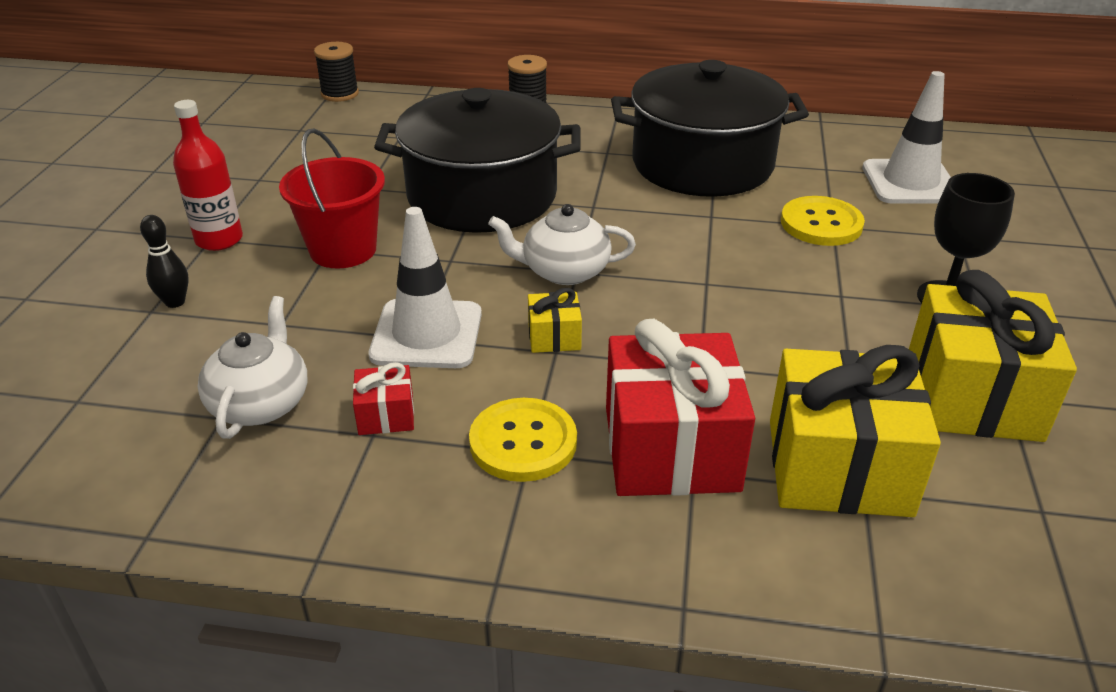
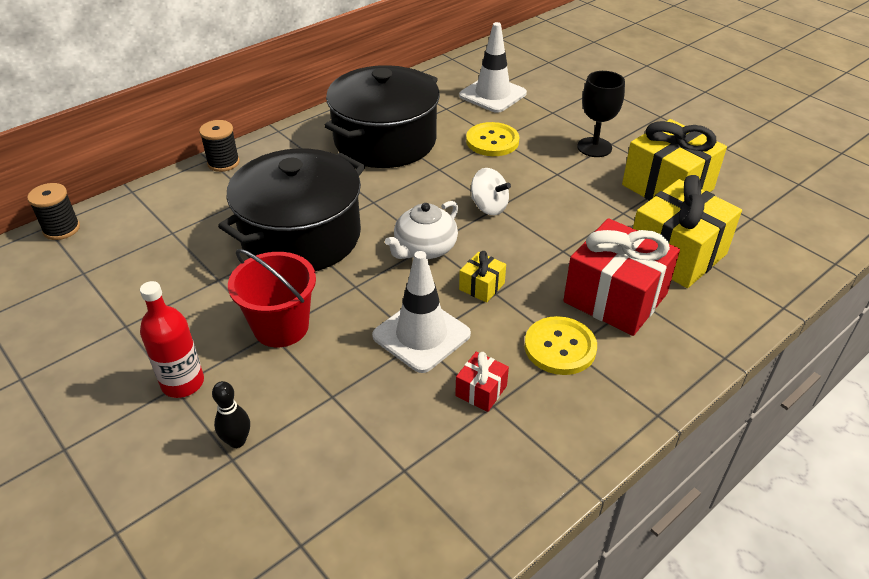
camera: 50 degrees left, 5 degrees up
white teapot [197,296,307,439] -> none
none -> white spinning top [471,168,511,215]

